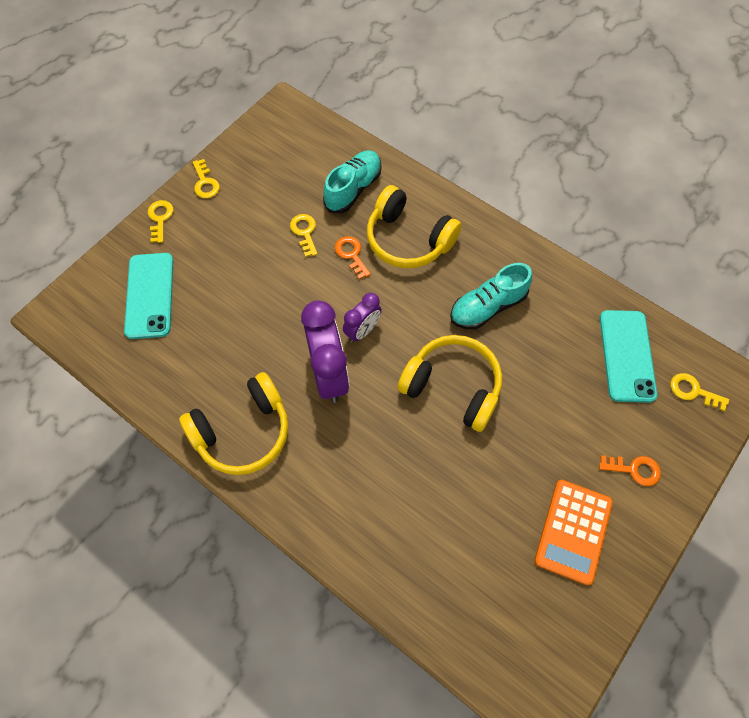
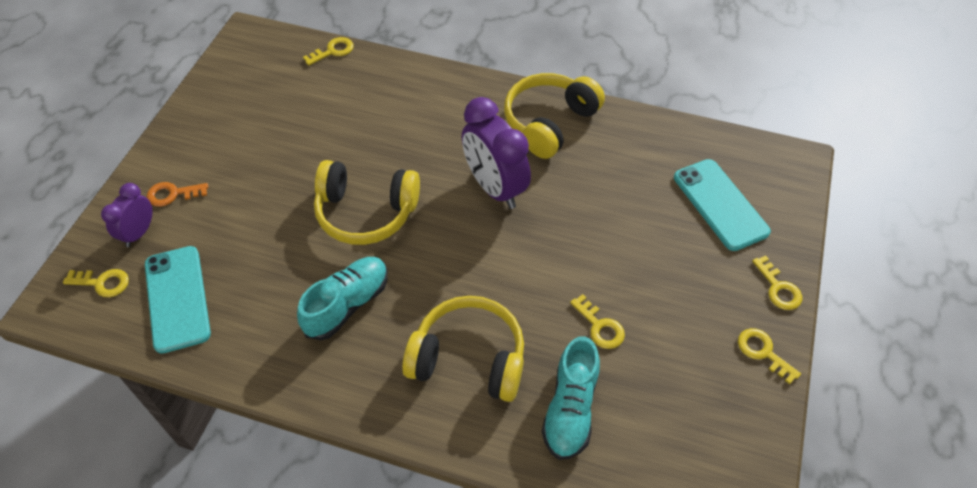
camera: 160 degrees right, 10 degrees down
orange key [335,236,371,280] -> none
purple clock [343,293,382,343] -> purple clock moved to [101,183,152,247]
orange calculator [534,480,613,585] -> none
none -> yellow key [303,37,354,66]

